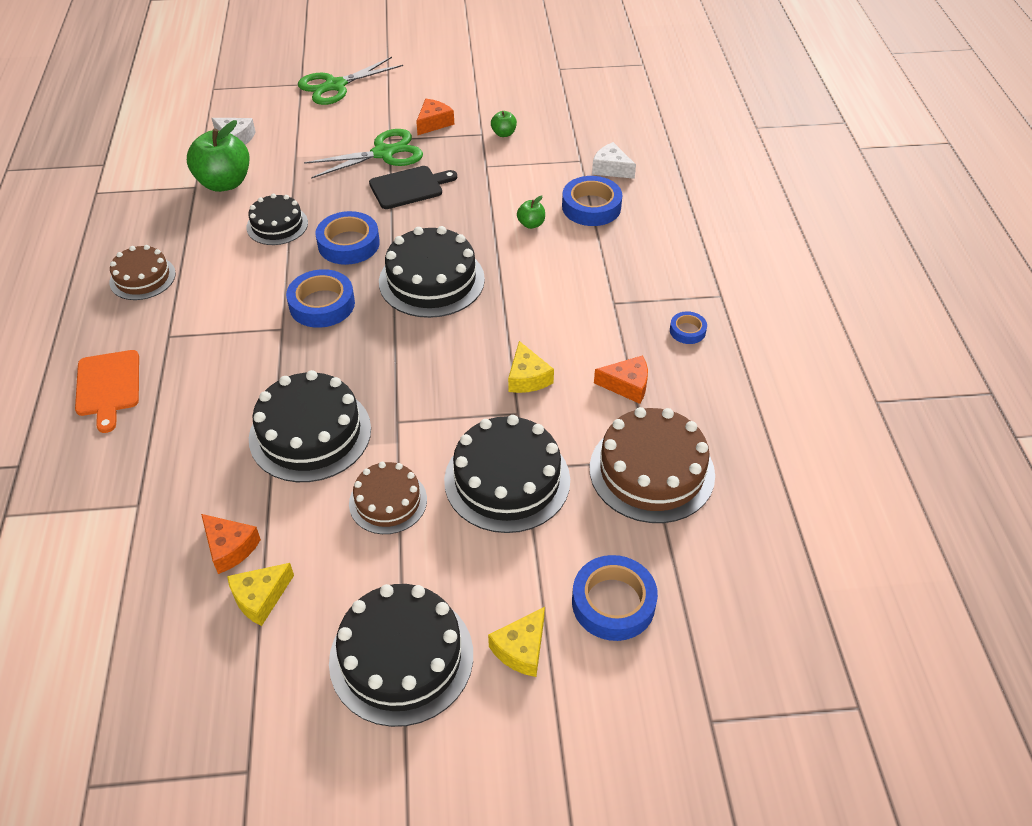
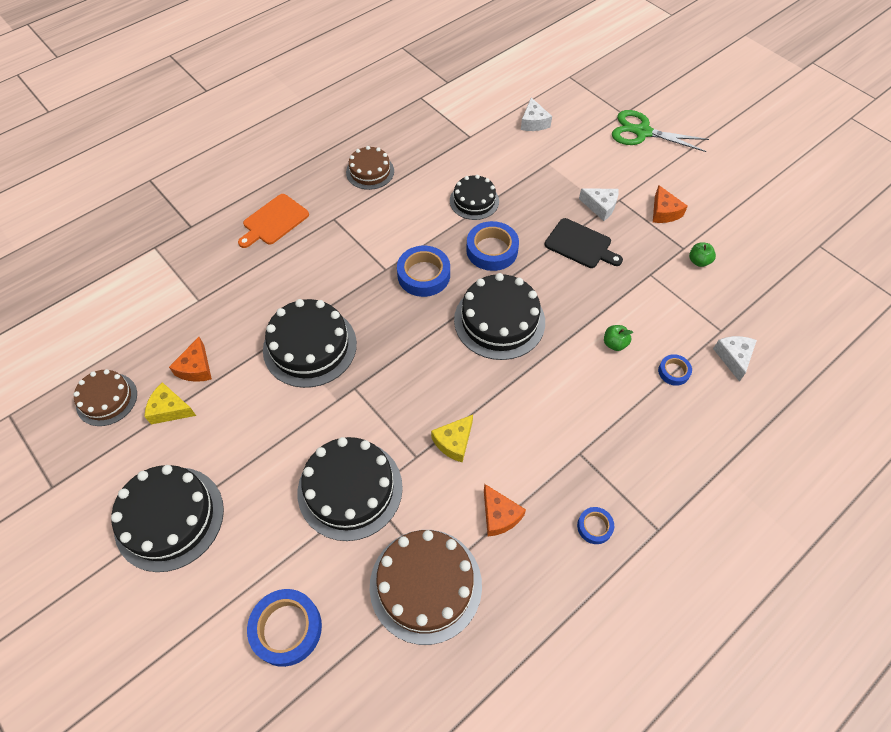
camera: 55 degrees right, 10 degrees up
green apple [187,120,249,192] -> none
green scissors [304,129,423,179] -> white cheese [579,188,619,221]
brown cake [349,462,427,534] -> brown cake moved to [73,369,137,426]
orange cheese [416,99,454,135] -> orange cheese turned 75 degrees clockwise [653,185,688,223]
yellow cheese [488,607,545,677] -> none
blue tape [562,176,622,226] -> blue tape [658,354,692,386], size x0.54

